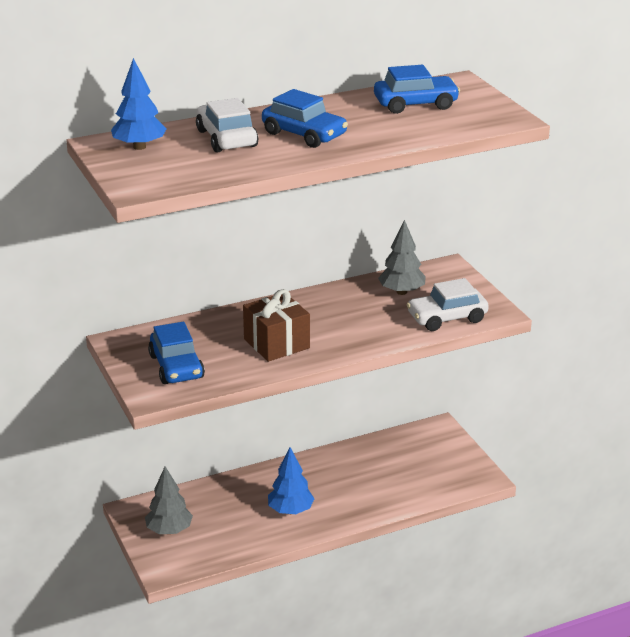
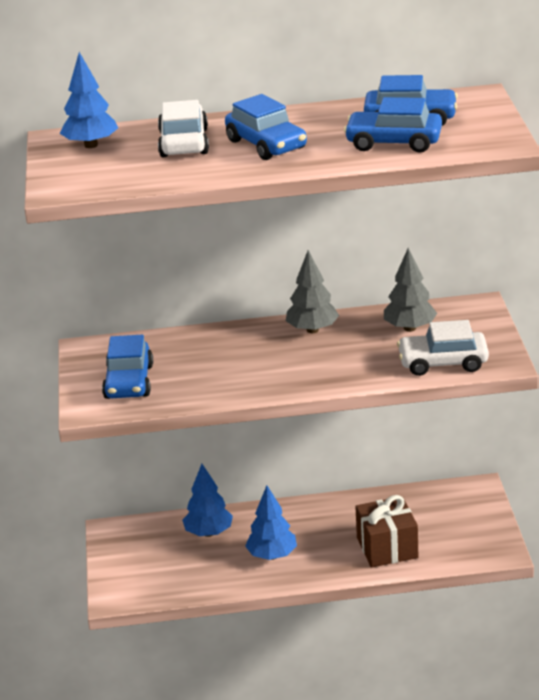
camera: 20 degrees right, 0 degrees up
grey tree [145,466,193,534] -> grey tree moved to [286,250,339,333]
brown gift [243,289,310,362] -> brown gift moved to [355,495,418,567]
none -> blue tree [182,464,233,537]
none -> blue car [344,97,442,153]

